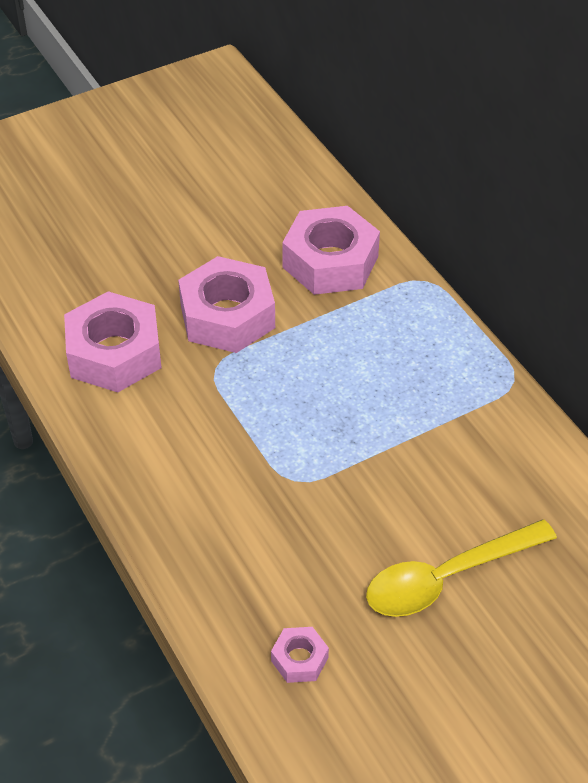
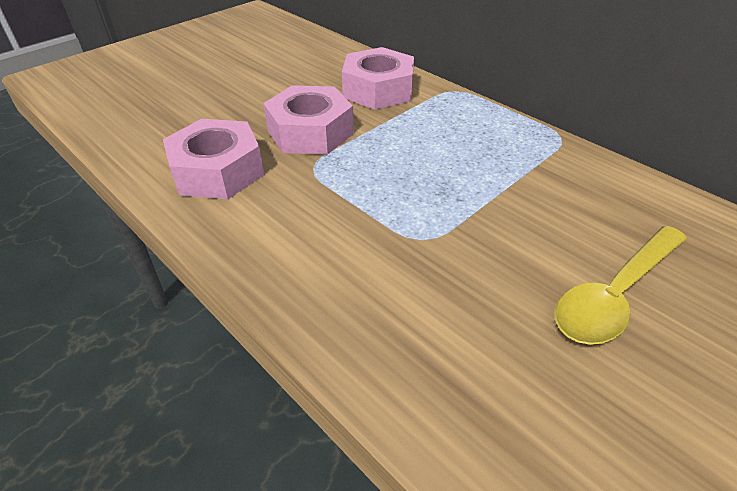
camera: 15 degrees left, 5 degrees down
pink nut [271,627,329,683] -> none

